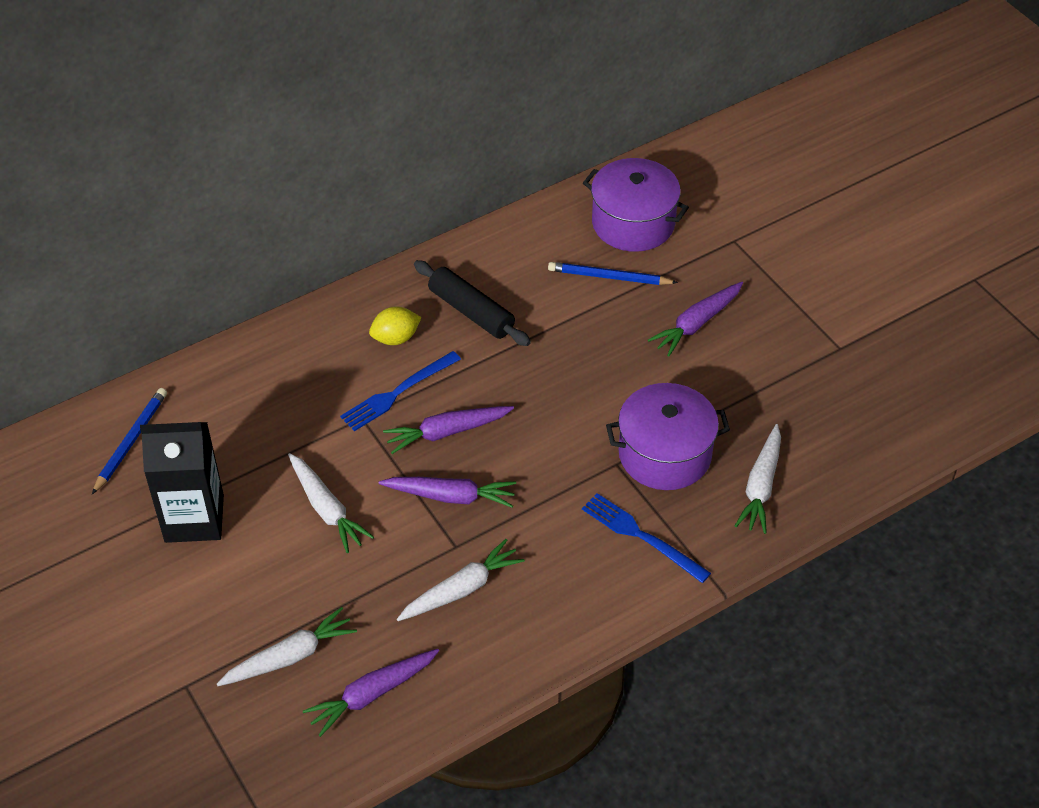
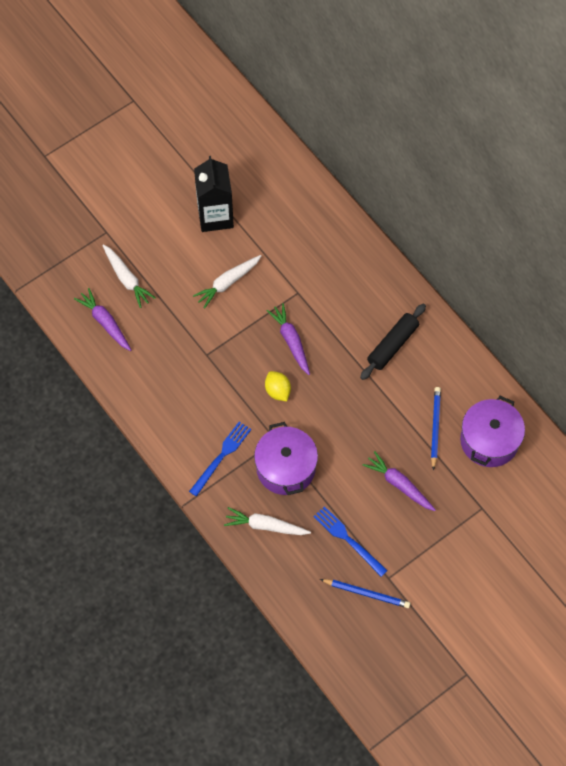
camera: 85 degrees right, 15 degrees up
blue pencil [92,388,167,494] -> blue pencil moved to [320,579,410,608]
blue fork [340,351,461,431] -> blue fork moved to [313,506,388,577]
yellow lemon [369,307,422,345] -> yellow lemon moved to [265,371,291,401]
purple carrot [379,477,516,508] -> none
white carrot [397,539,525,621] -> none

